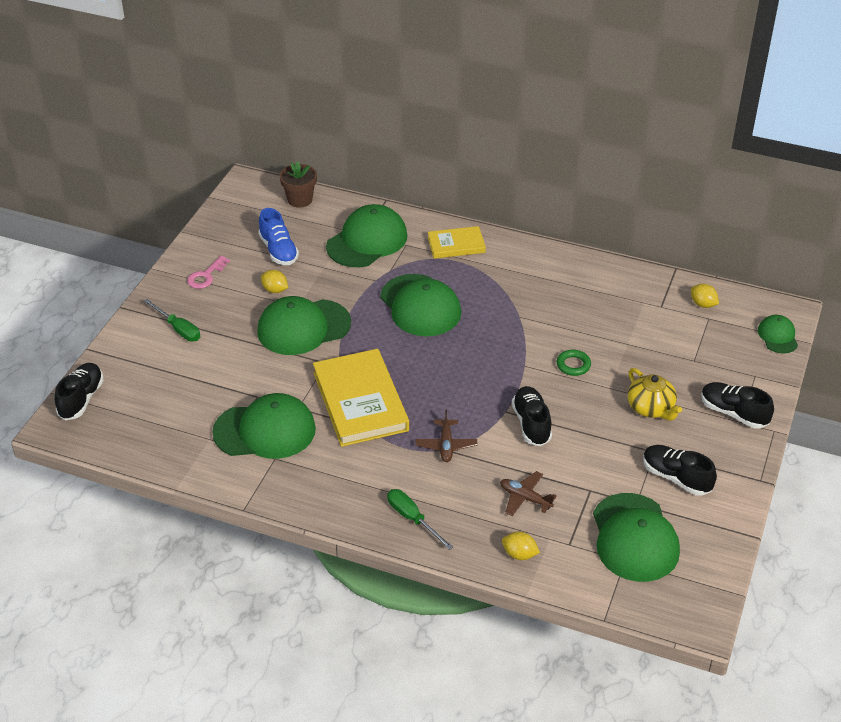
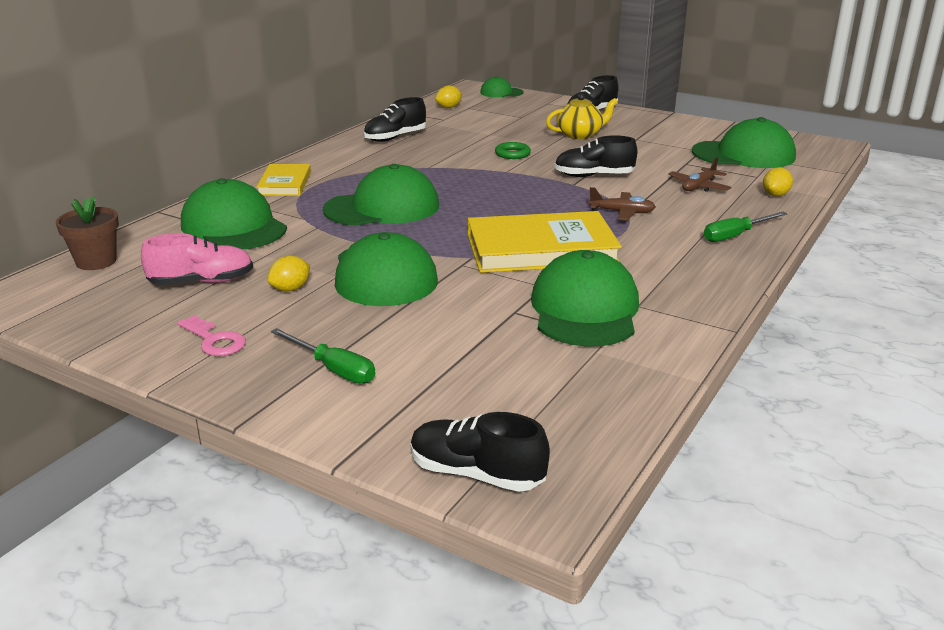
camera: 80 degrees left, 15 degrees down
green screwdriver [144,299,200,341] -> green screwdriver turned 75 degrees clockwise [271,328,375,384]
blue shoe [258,208,299,265] -> pink shoe [141,233,253,285]
black shoe [643,445,717,496] -> black shoe moved to [363,97,426,142]

